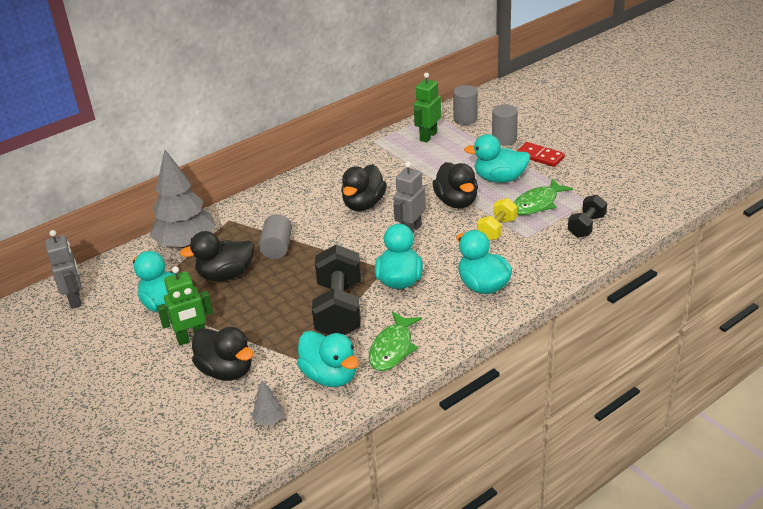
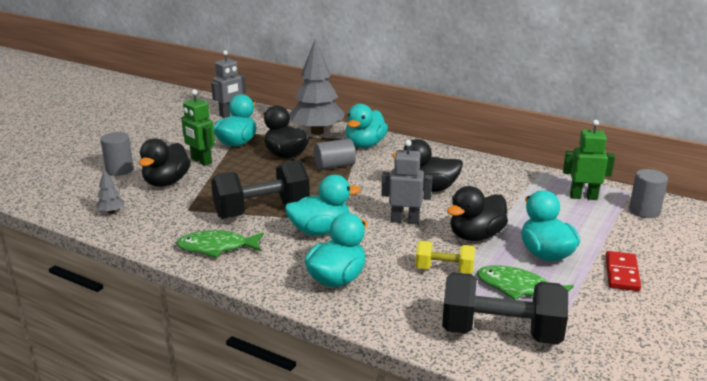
camera: 65 degrees right, 10 degrees down
turquoise duck [297,331,359,387] -> turquoise duck moved to [346,104,388,148]
grey cylinder [492,104,518,146] -> grey cylinder moved to [100,132,134,176]
black dumbbell [568,195,607,238] -> black dumbbell [442,272,568,344], size x1.80

